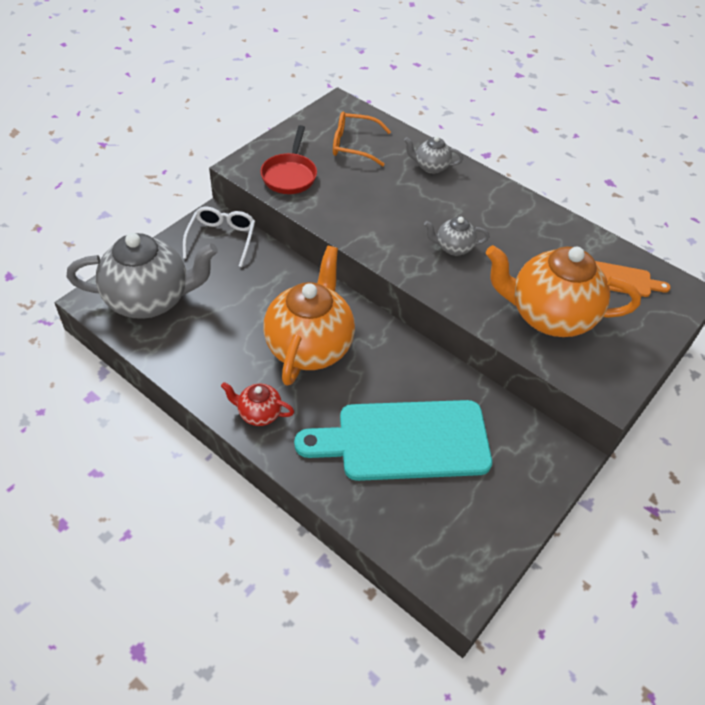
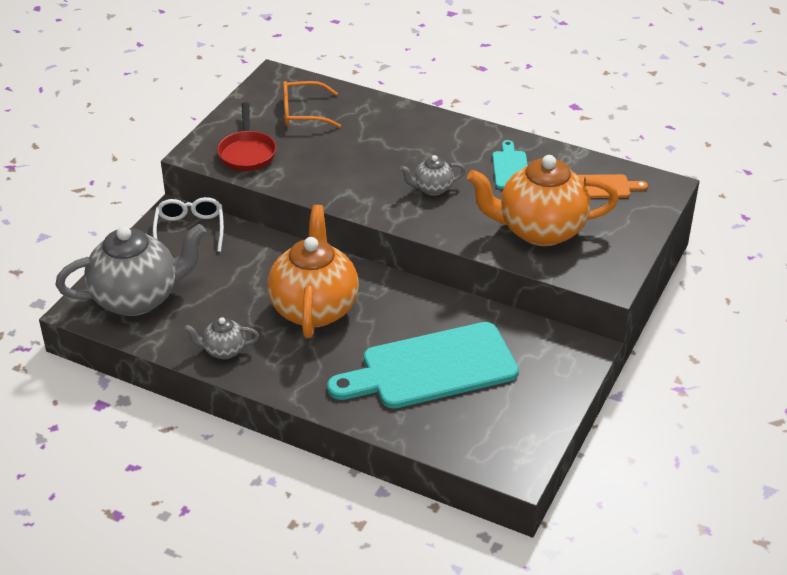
camera: 10 degrees left, 10 degrees down
red teapot [221,382,294,426] -> none
grey teapot [404,136,463,174] -> grey teapot moved to [184,317,259,359]
none -> turquoise cutting board [492,140,528,189]

